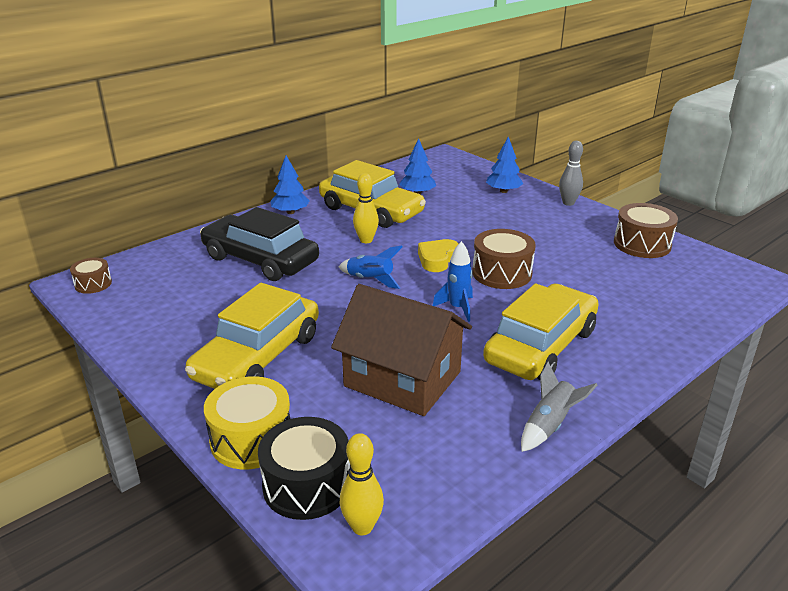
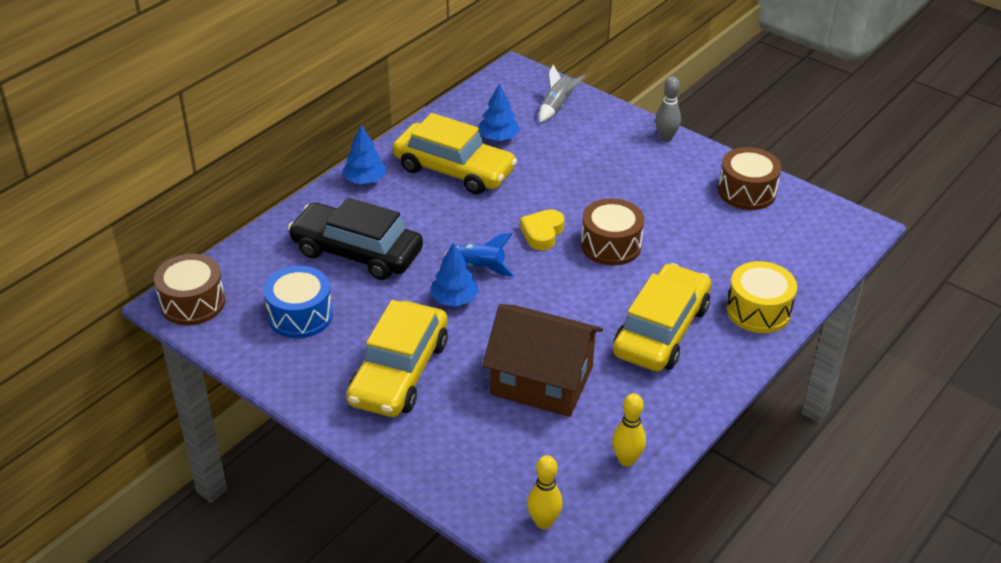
camera: 10 degrees left, 10 degrees up
brown drum [70,258,112,294] -> brown drum [154,254,225,325], size x1.73
yellow drum [204,376,290,469] -> yellow drum moved to [726,261,797,333]
black drum [258,417,350,520] -> none
yellow bowling pin [353,173,379,243] -> yellow bowling pin moved to [612,393,646,467]
blue rocket [433,241,473,322] -> none
blue tree [486,136,524,193] -> blue tree moved to [430,242,479,307]
grey rocket [521,362,597,452] -> grey rocket moved to [539,65,585,123]
none -> blue drum [264,266,333,338]

